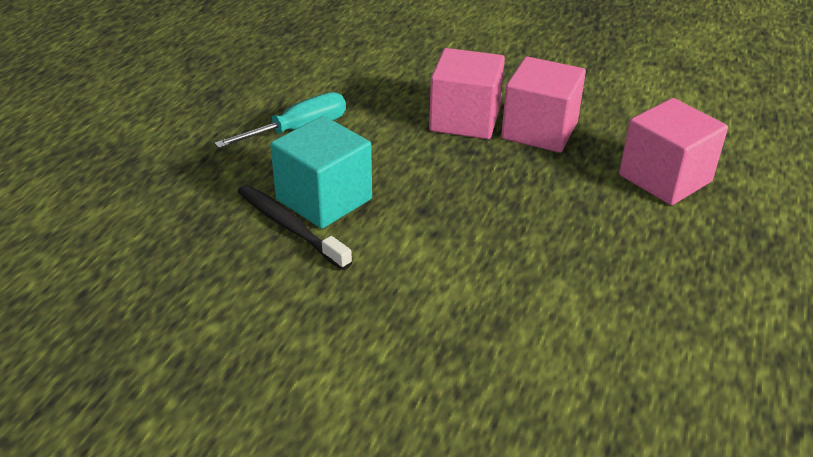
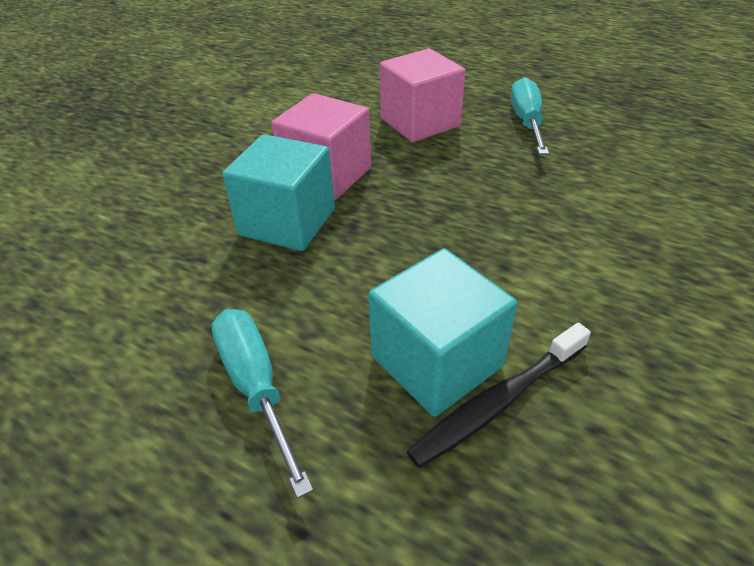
camera: 80 degrees left, 5 degrees up
pink cube [429,48,505,139] -> turquoise cube [222,134,335,251]
none -> turquoise screwdriver [511,77,549,154]

